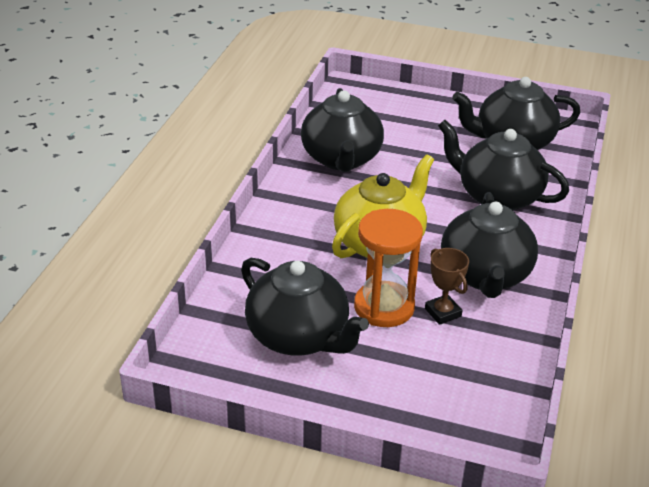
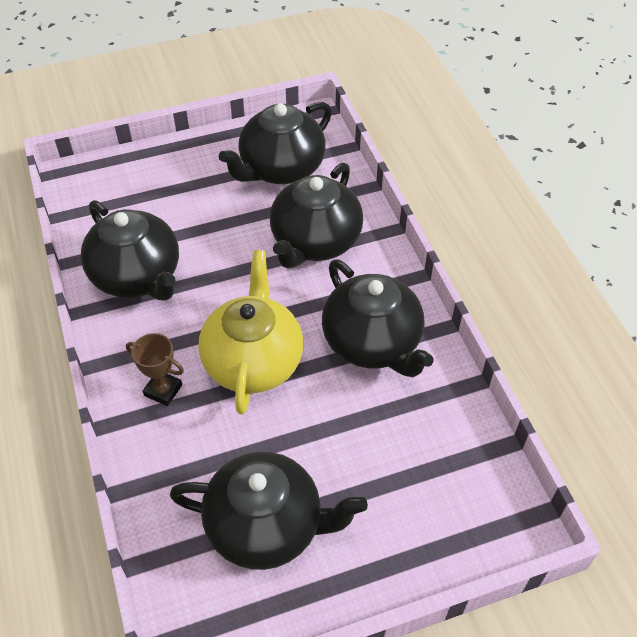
camera: 35 degrees left, 15 degrees up
orange hourglass [354,209,423,327] -> none
brown trophy [425,248,469,325] -> brown trophy moved to [126,333,184,406]
black teapot [438,120,569,210] -> black teapot turned 60 degrees counterclockwise [270,163,363,268]

